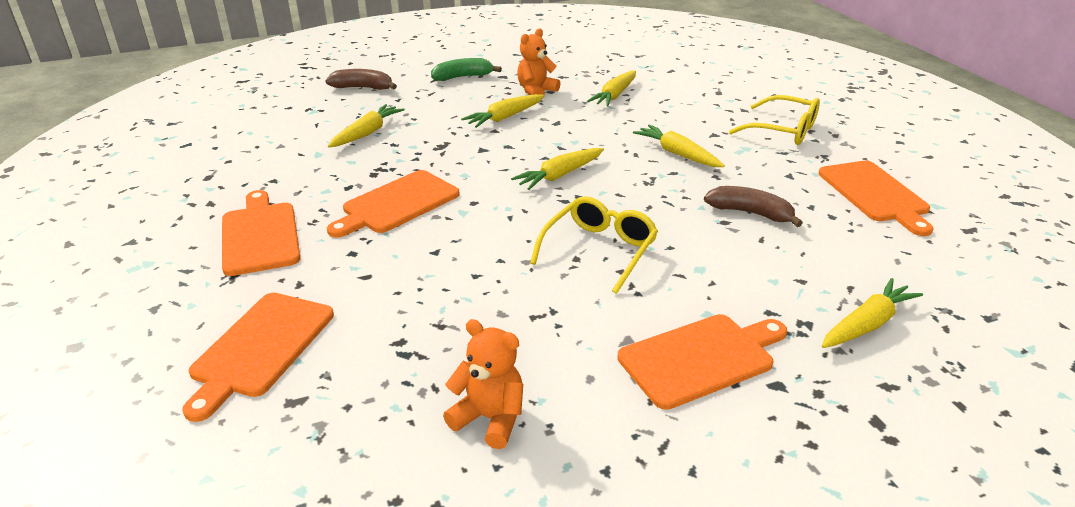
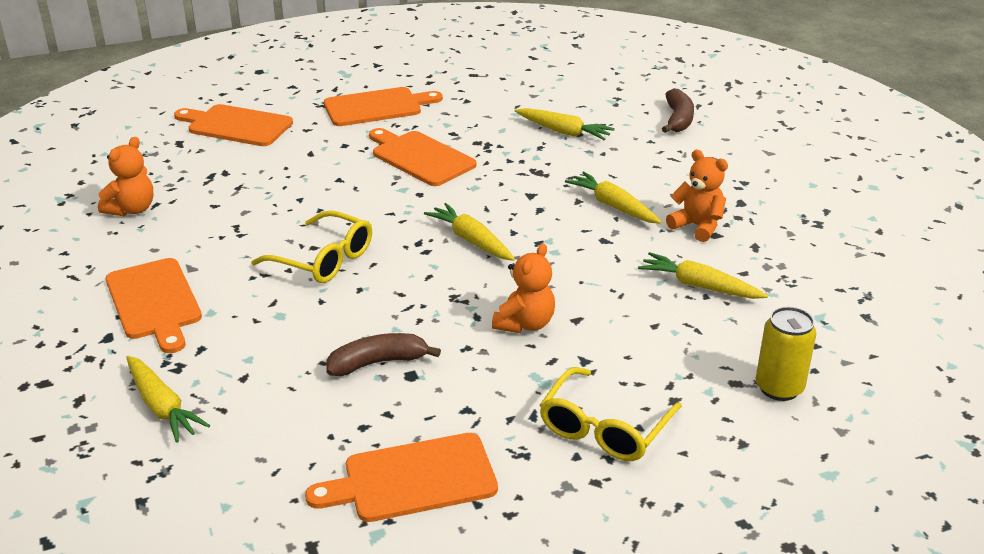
camera: 90 degrees right, 0 degrees up
green banana [431,58,502,81] -> none
yellow carrot [633,125,725,167] -> orange teddy bear [492,243,555,333]
brown banana [704,186,803,227] -> brown banana turned 135 degrees counterclockwise [326,333,441,376]
none -> yellow can [756,307,816,401]

